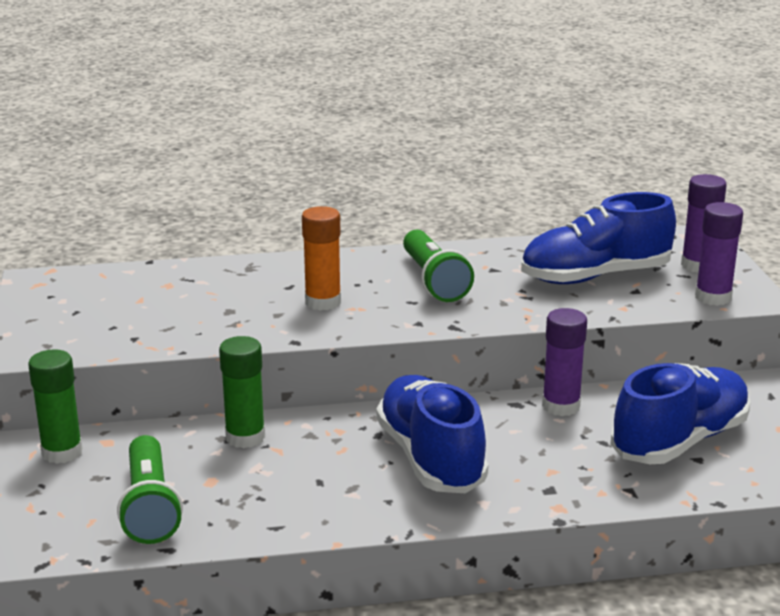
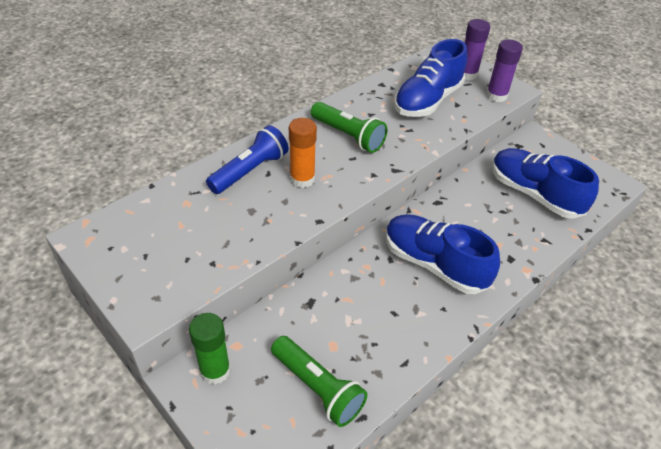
camera: 35 degrees left, 20 degrees up
green glue stick [219,336,265,448] -> none
purple glue stick [542,308,587,416] -> none
blue shoe [611,363,750,464] -> blue shoe turned 60 degrees counterclockwise [492,148,599,219]
none -> blue flashlight [206,125,288,194]

